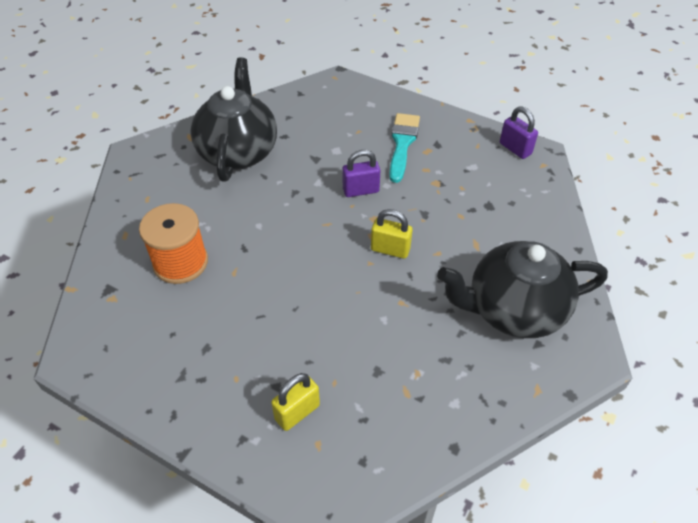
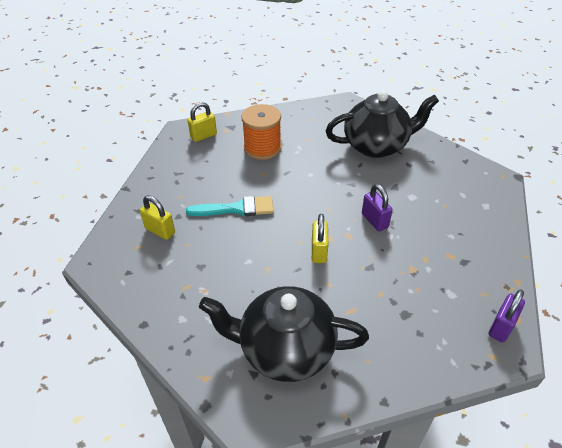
camera: 75 degrees right, 5 degrees down
turquoise brush [389,113,420,183] -> turquoise brush moved to [186,196,274,216]
black teapot [437,241,608,338] -> black teapot turned 60 degrees counterclockwise [199,286,369,382]
none -> yellow padlock [187,102,217,142]

